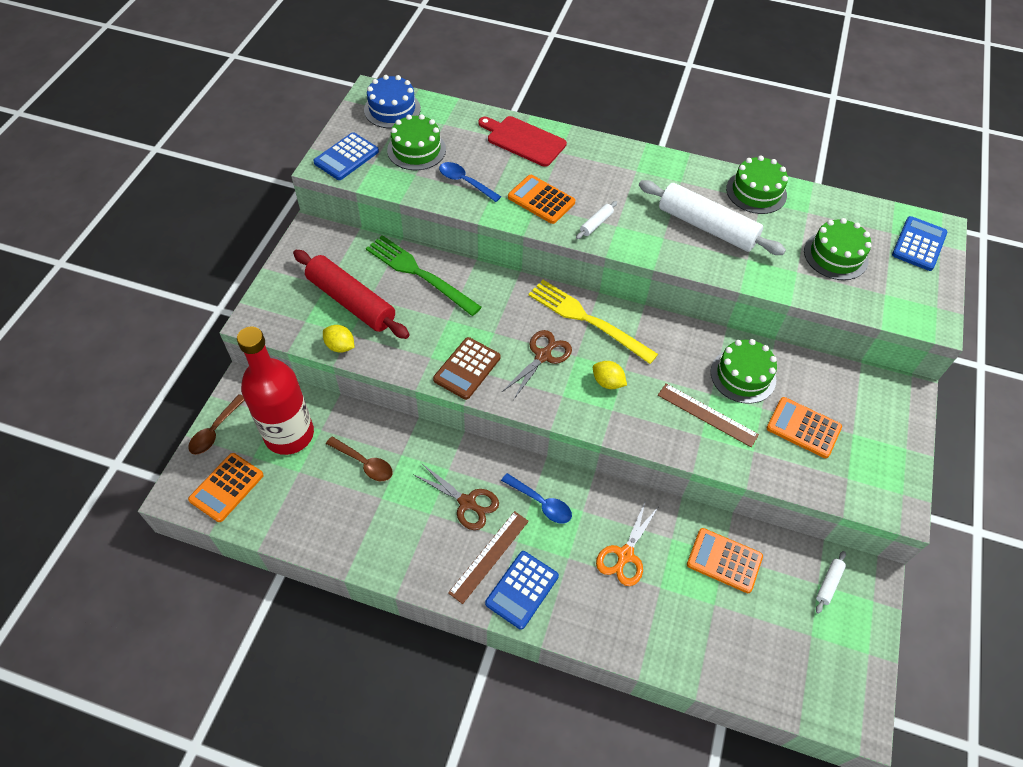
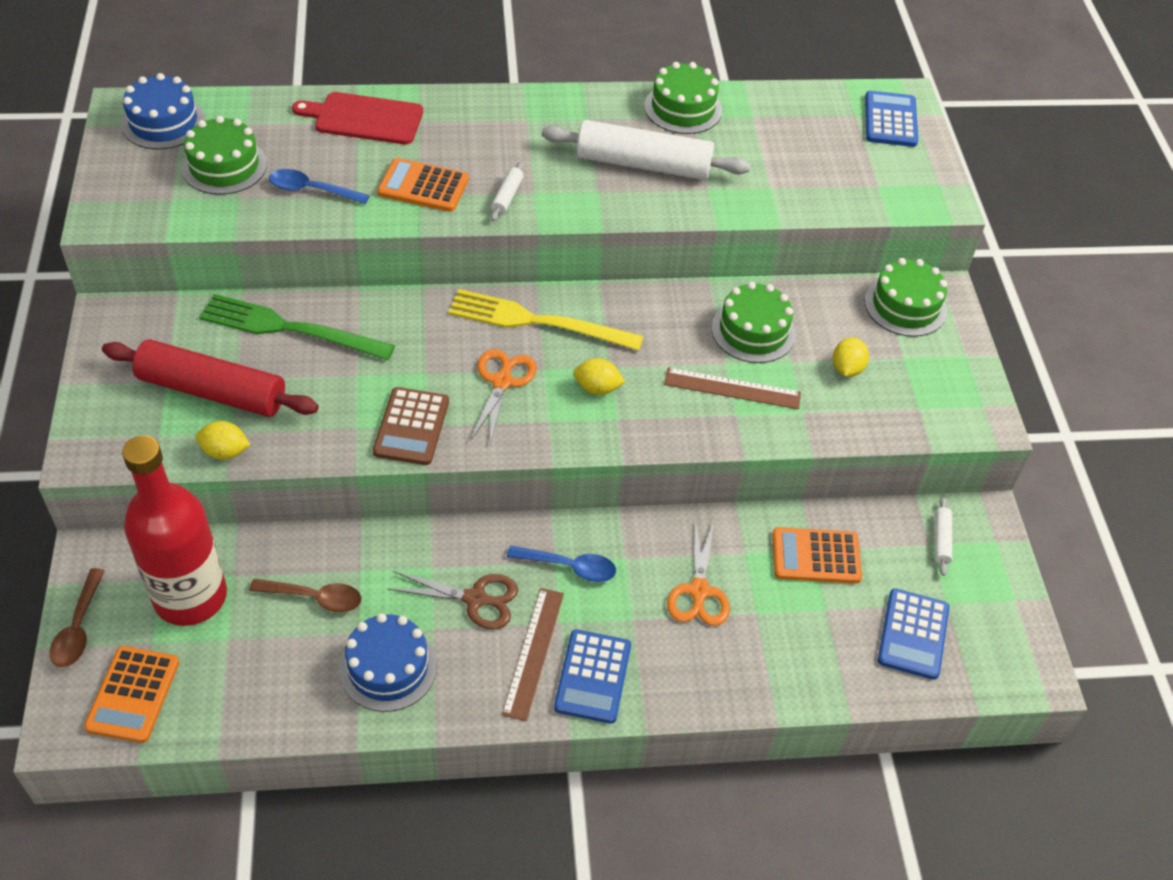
camera: 25 degrees left, 5 degrees down
blue calculator [313,132,379,180] -> blue calculator moved to [878,588,949,680]
brown scissors [502,330,572,400] -> orange scissors [470,349,537,443]
orange calculator [767,397,842,458] -> yellow lemon [833,338,869,377]
green cake [804,218,872,280] -> green cake moved to [865,258,947,337]
none -> blue cake [339,613,437,712]

